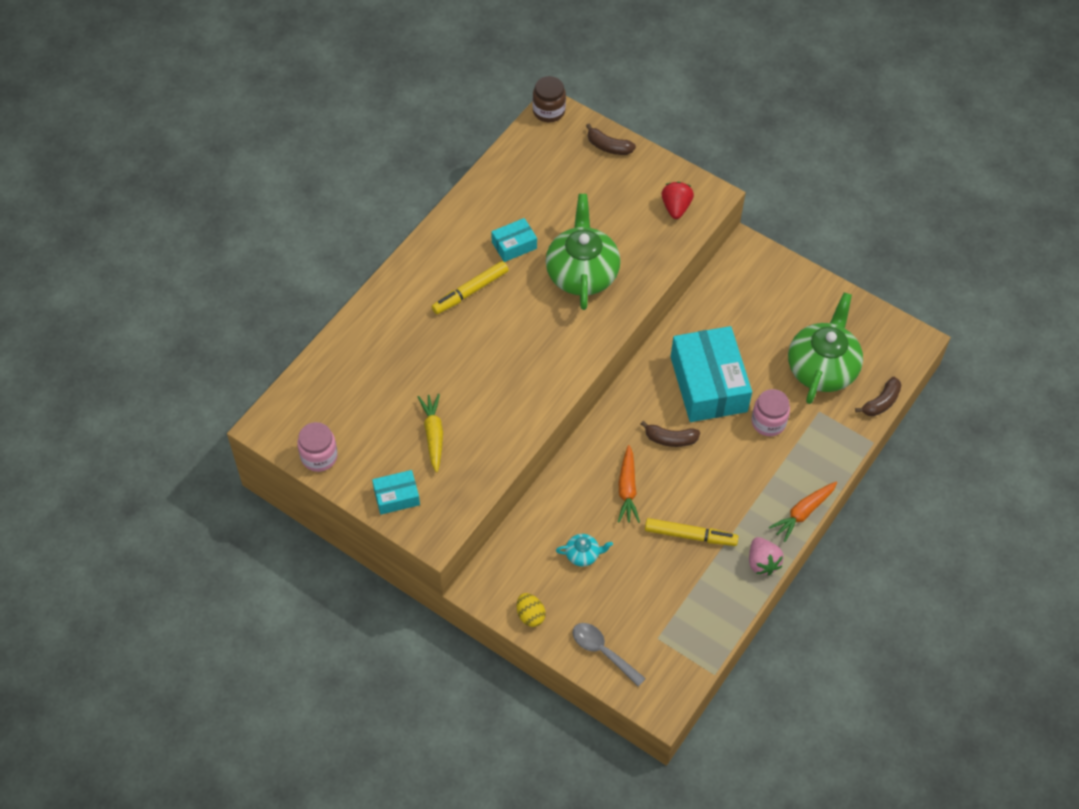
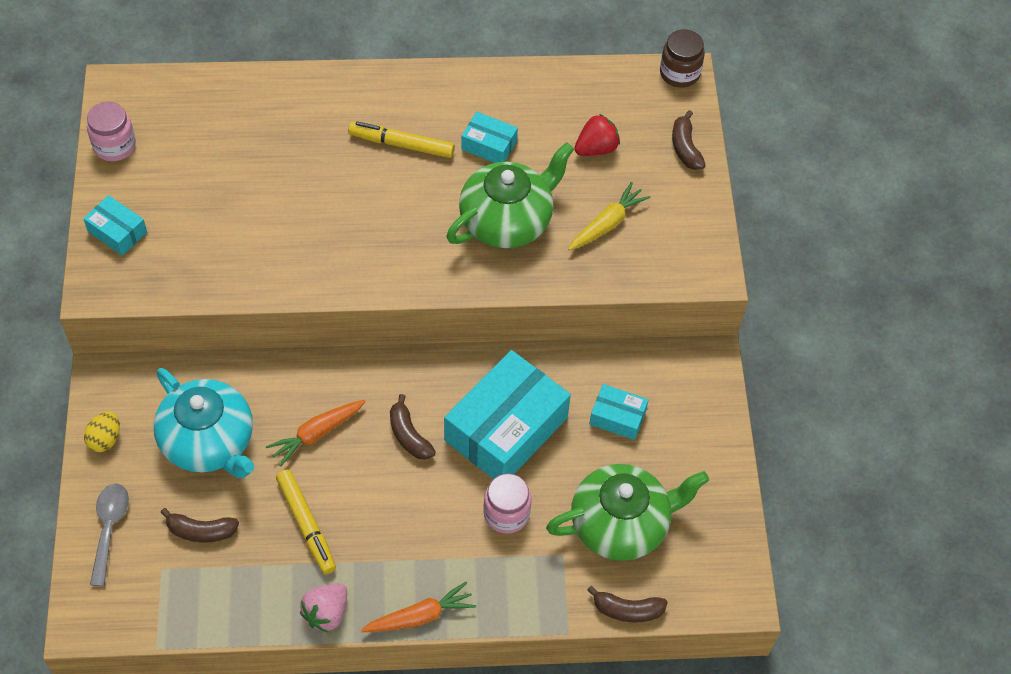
camera: 50 degrees right, 0 degrees up
yellow carrot [418,394,443,473] -> yellow carrot moved to [568,182,651,251]
turquoise teapot [556,534,613,567] -> turquoise teapot [153,368,254,478], size x2.31
red strawberry [661,182,694,219] -> red strawberry moved to [574,114,620,156]
orange carrot [769,481,837,542] -> orange carrot turned 150 degrees clockwise [361,582,476,632]
none -> brown banana [160,508,239,542]
none -> turquoise box [589,384,648,440]

